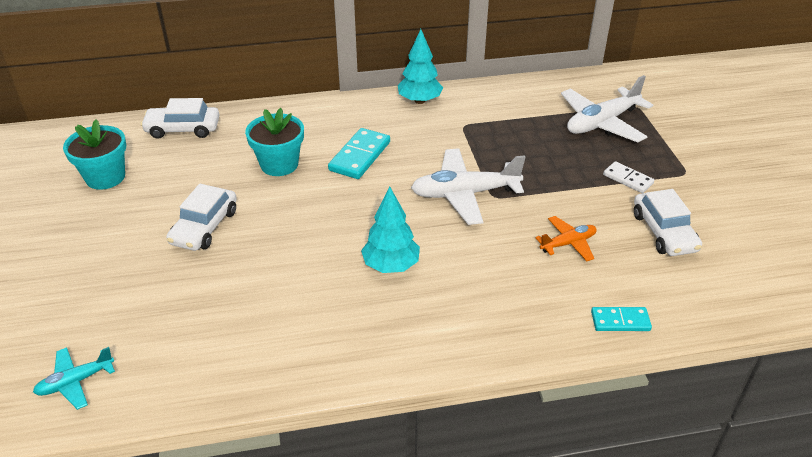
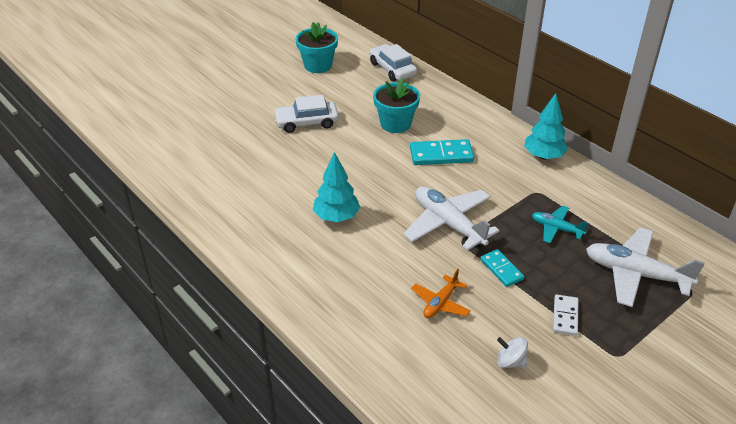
camera: 60 degrees right, 0 degrees up
turquoise plane [33,347,115,410] -> turquoise plane moved to [532,206,589,243]
orange plane [535,216,597,261] -> orange plane turned 90 degrees clockwise [411,269,471,318]
turquoise domino [591,307,652,331] -> turquoise domino moved to [480,249,524,287]
white car [634,189,702,256] -> white spinning top [497,337,528,368]

